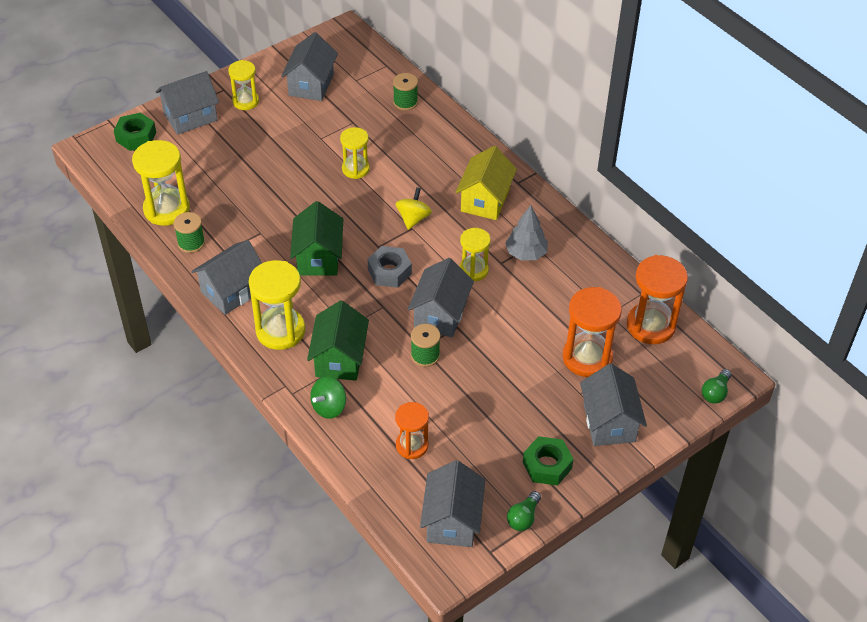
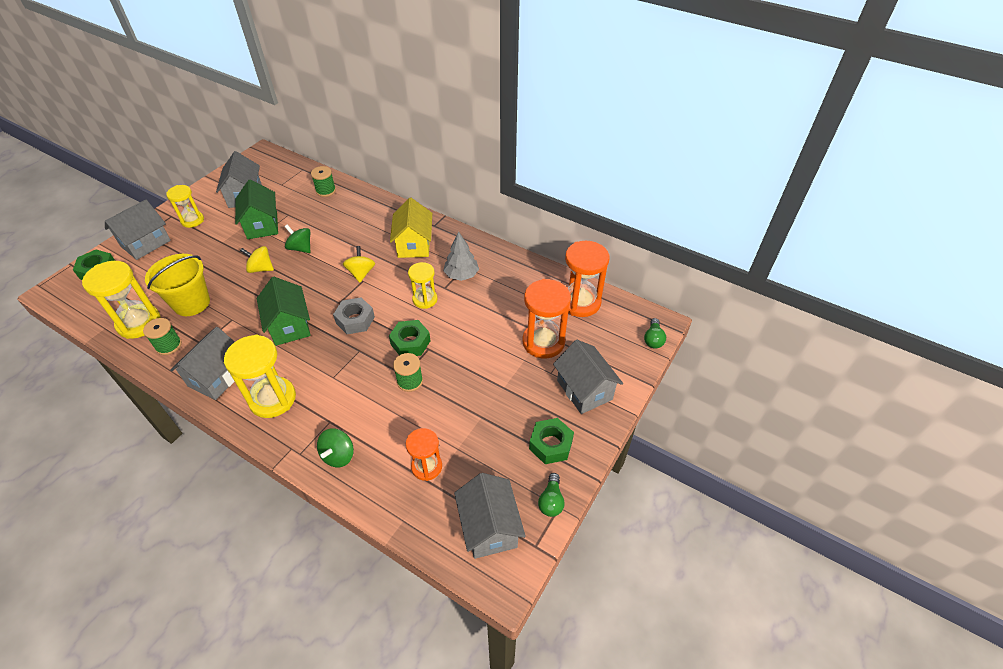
camera: 20 degrees left, 0 degrees up
green house [307,300,369,381] -> green house moved to [235,179,278,239]
yellow hourglass [340,127,370,179] -> green spinning top [285,225,310,253]
grey house [408,258,474,337] -> green nut [389,320,431,356]
none -> yellow bucket [145,254,210,316]
none -> yellow spinning top [240,246,274,273]

